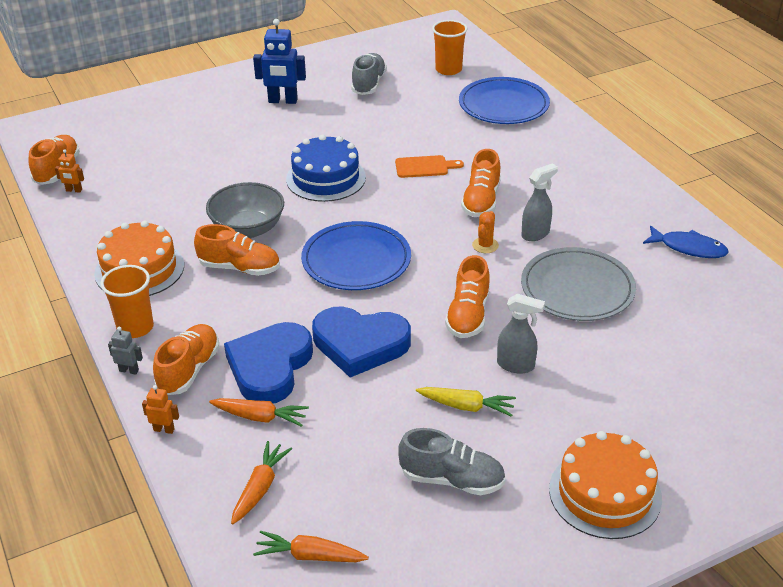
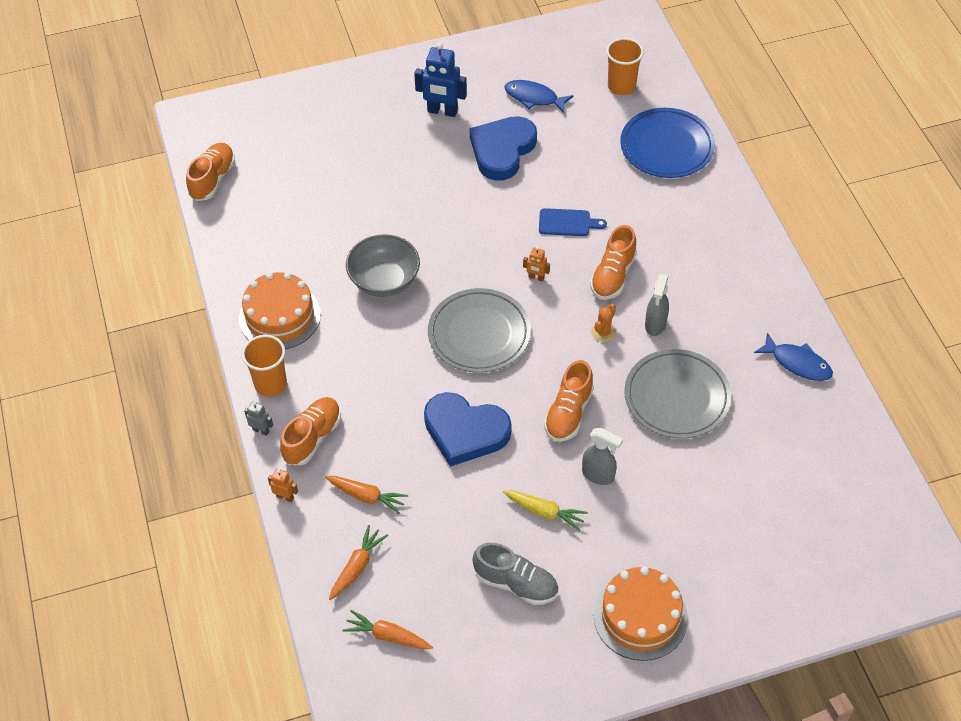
camera: 10 degrees right, 15 degrees up
orange robot [55,149,84,193] -> orange robot moved to [523,247,550,282]
orange shoe [194,224,280,276] -> none
blue heart [224,322,313,404] -> blue heart moved to [470,116,537,181]
blue cake [286,134,366,202] -> none
blue plate [301,221,411,290] -> grey plate [428,288,531,373]
grey shoe [351,53,387,95] -> blue fish [504,80,573,113]
orange cutting board [395,155,464,178] -> blue cutting board [539,208,607,236]
grey spray bottle [521,163,558,241] -> grey spray bottle turned 135 degrees clockwise [645,274,669,336]

